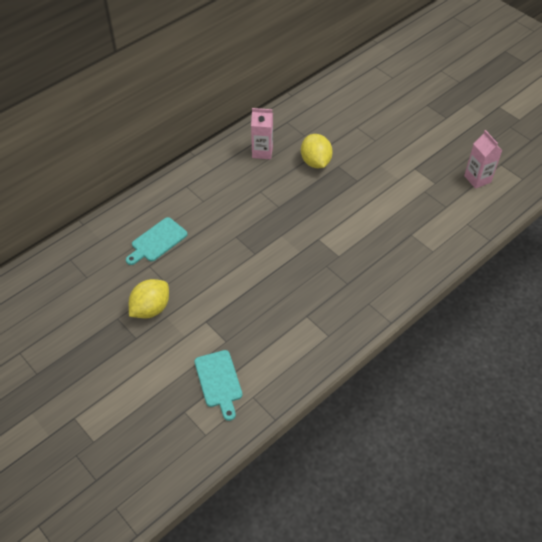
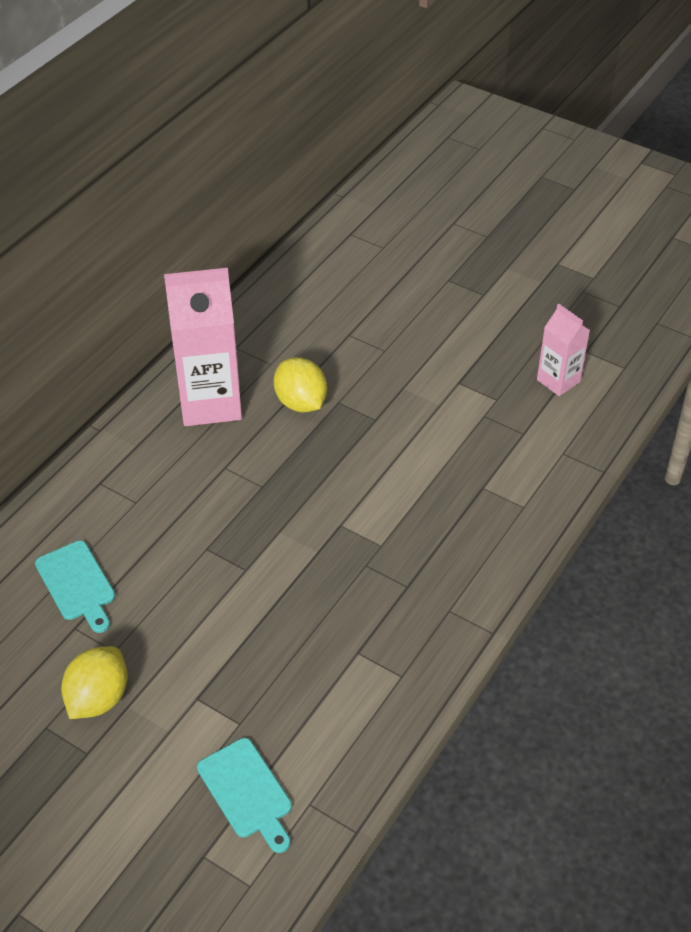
camera: 15 degrees left, 5 degrees down
turquoise cutting board [126,217,188,265] -> turquoise cutting board turned 60 degrees counterclockwise [35,540,115,633]
pink carton [251,108,273,159] -> pink carton [164,268,242,426], size x1.82

